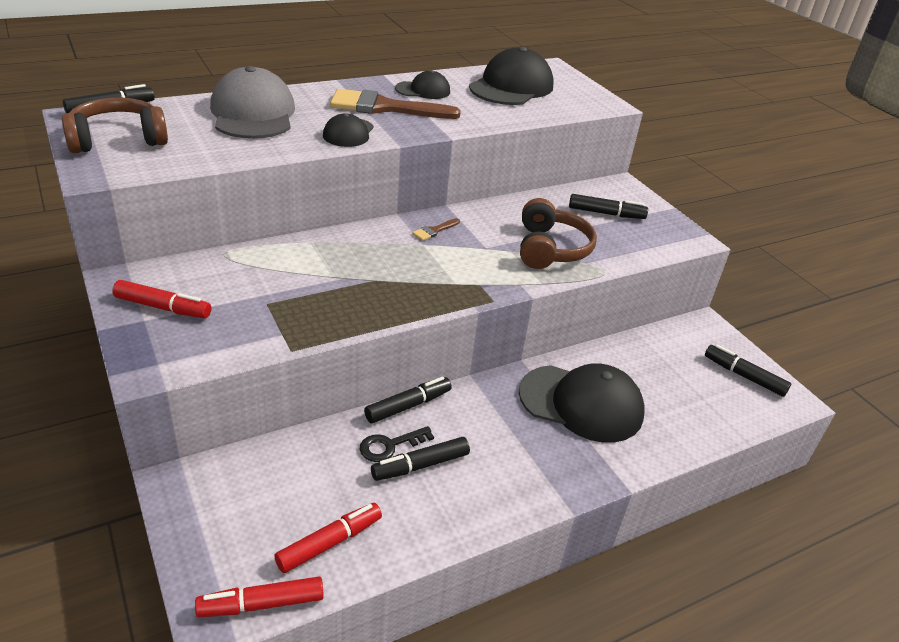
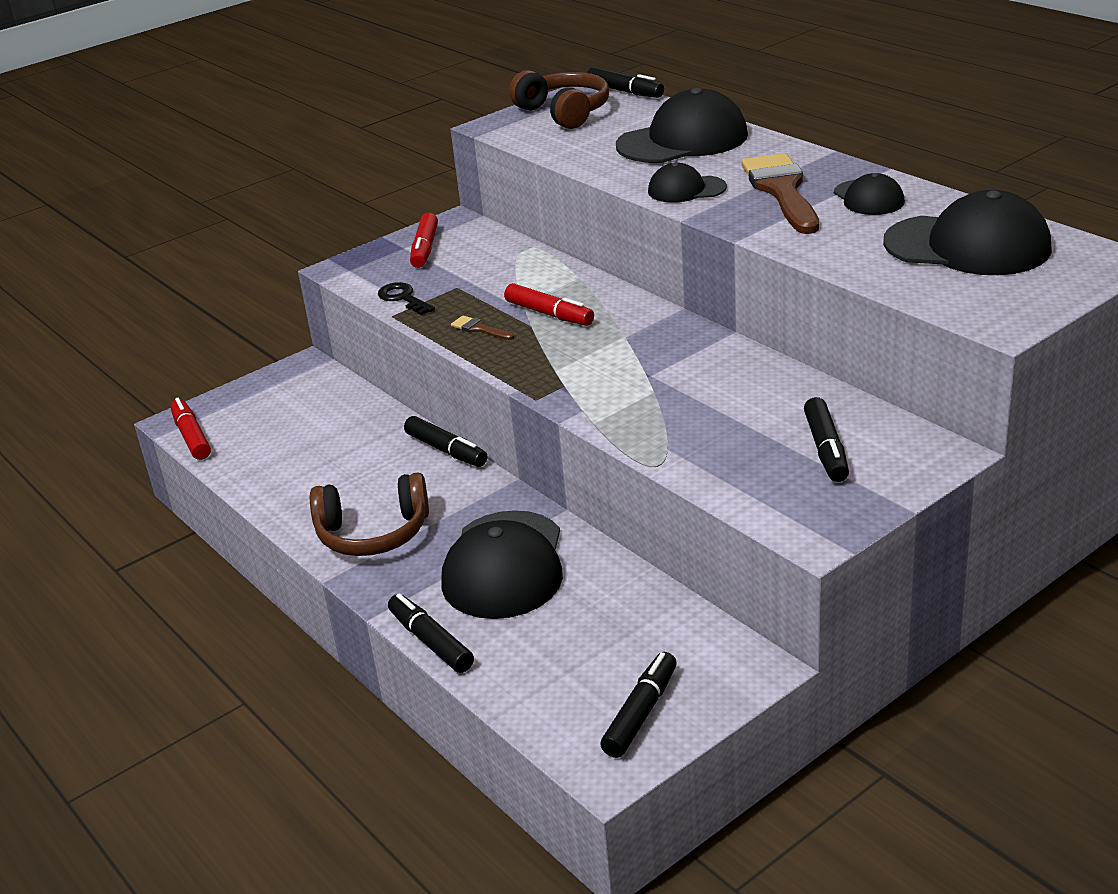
camera: 85 degrees right, 5 degrees down
grey cap [210,66,295,139] -> black cap [616,87,748,163]
red marker [274,503,382,573] -> red marker moved to [504,283,594,326]
black key [359,426,434,462] -> black key moved to [378,282,435,315]
black marker [371,437,470,481] -> black marker moved to [388,593,474,673]
brown brush [412,218,460,241] -> brown brush moved to [451,316,514,340]
brown headphones [520,198,597,269] -> brown headphones moved to [310,473,429,556]

